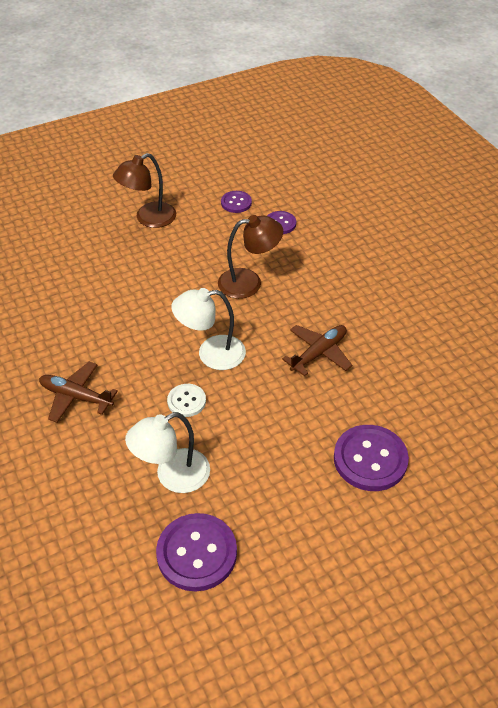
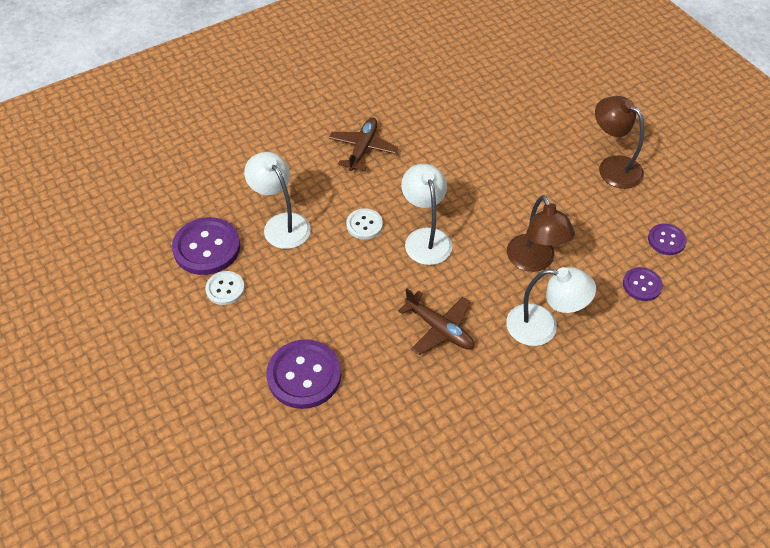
camera: 85 degrees right, 5 degrees up
none -> white button [205,271,245,305]
none -> white lamp [506,267,596,346]

